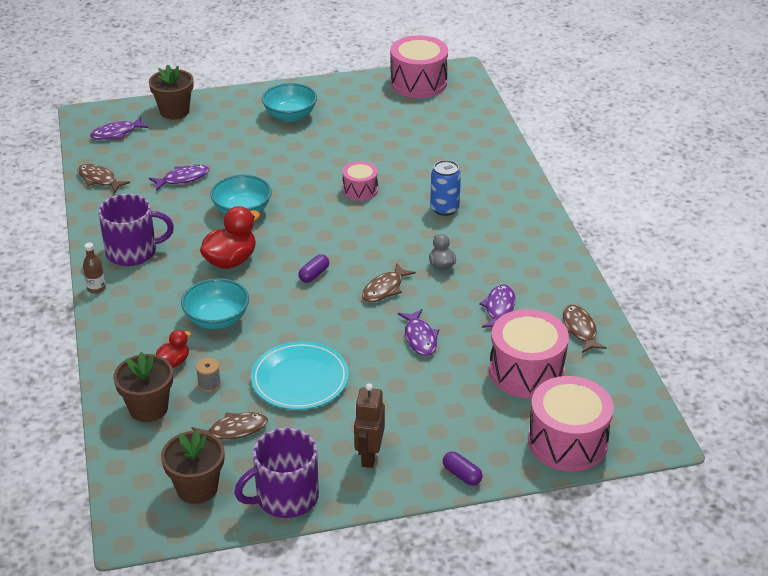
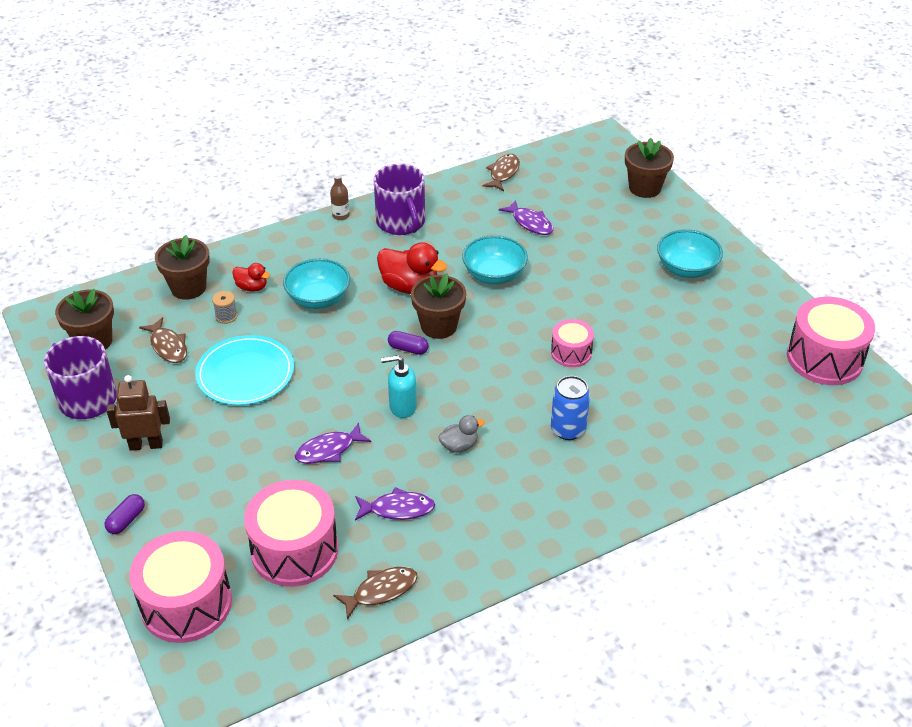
camera: 75 degrees right, 5 degrees up
purple fish [90,117,149,140] -> none
brown fish [362,263,416,302] -> turquoise soap dispenser [381,355,417,418]
none -> brown flower pot [411,273,466,339]

